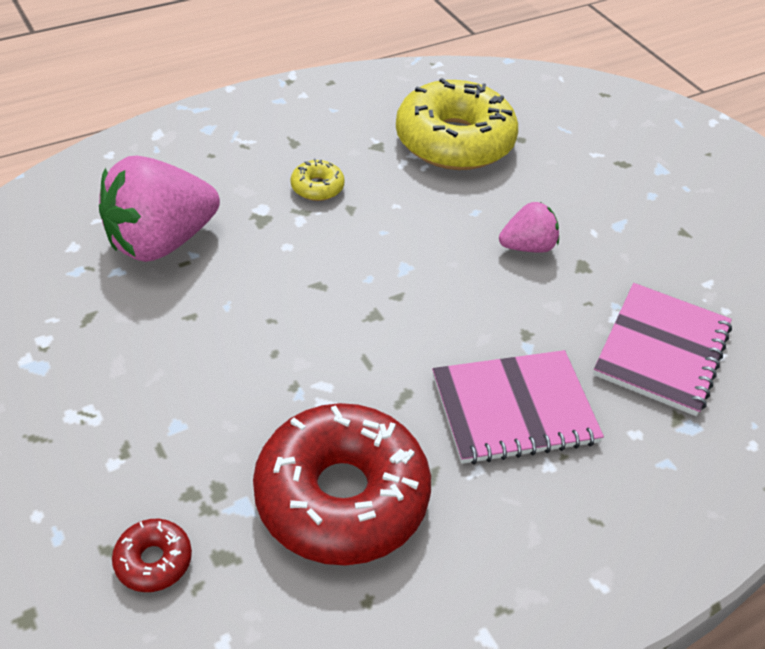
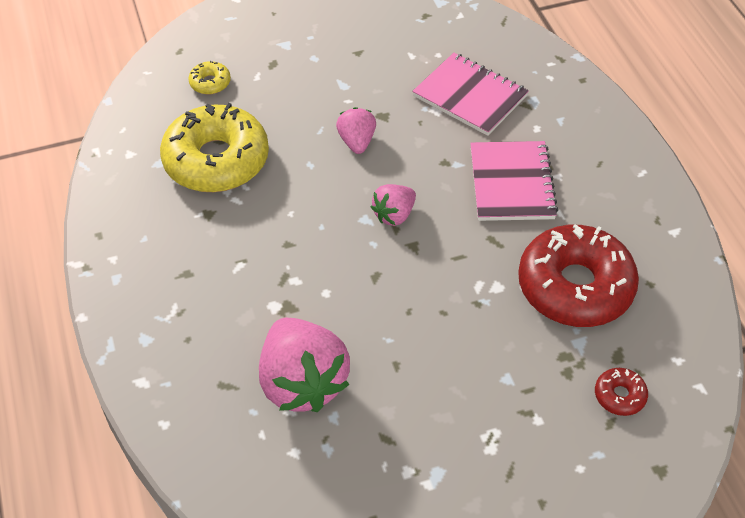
camera: 75 degrees left, 5 degrees up
yellow donut [291,158,345,201] -> yellow donut moved to [188,61,231,94]
none -> pink strawberry [371,184,416,226]

